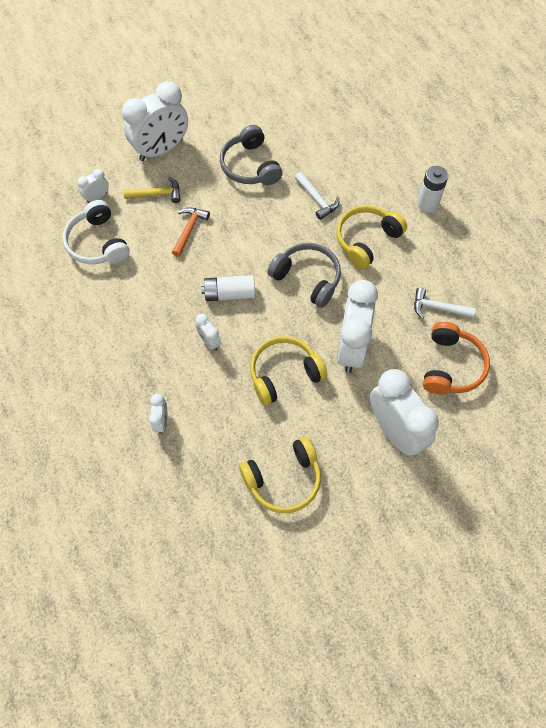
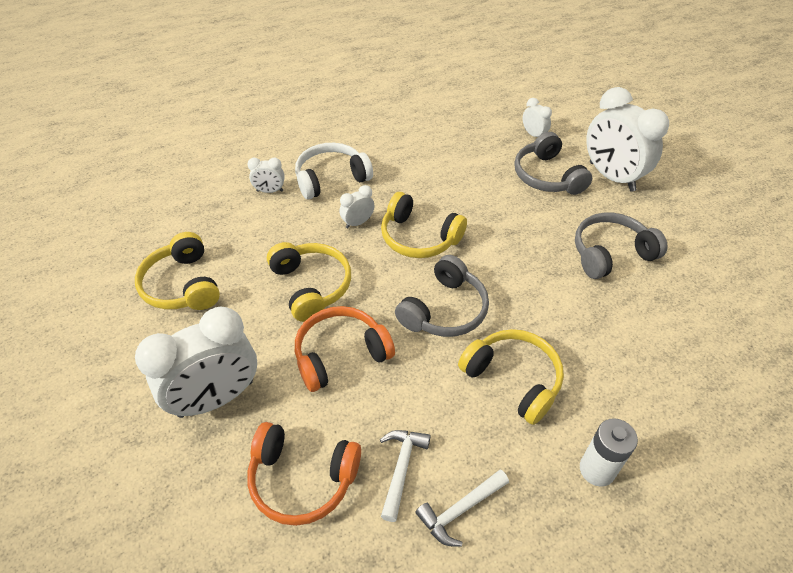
camera: 90 degrees right, 15 degrees down
white headphones [63,200,130,264] -> white headphones moved to [295,143,373,199]
yellow hammer [123,177,181,203] -> grey headphones [514,132,592,195]
orange hammer [172,207,210,257] -> none
white battery [201,275,255,301] -> yellow headphones [381,192,467,258]
white hammer [295,172,339,220] -> white hammer moved to [415,469,509,547]
white clock [337,280,378,373] -> orange headphones [295,306,395,392]

